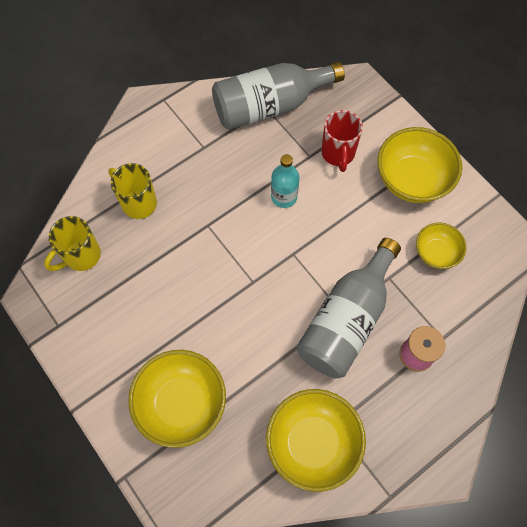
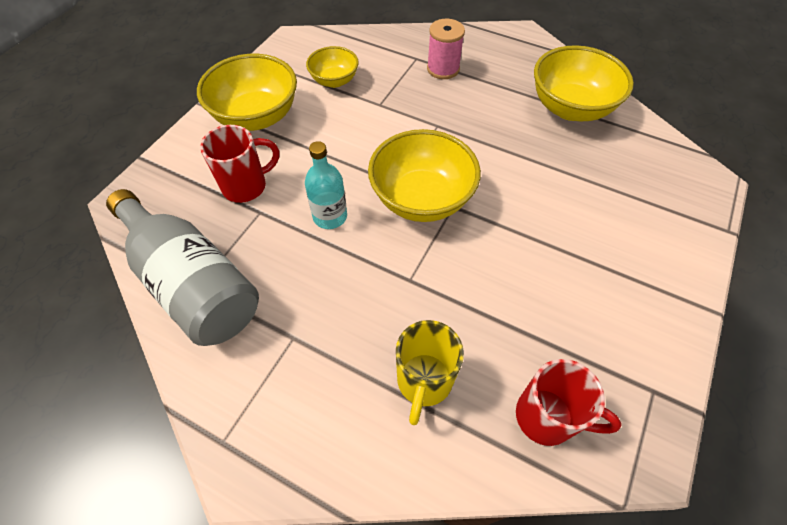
camera: 115 degrees left, 10 degrees down
yellow mug [44,216,101,271] -> red mug [516,359,622,446]
yellow bowl [128,350,226,448] -> yellow bowl moved to [368,129,481,222]
grey bottle [297,238,401,378] -> none

